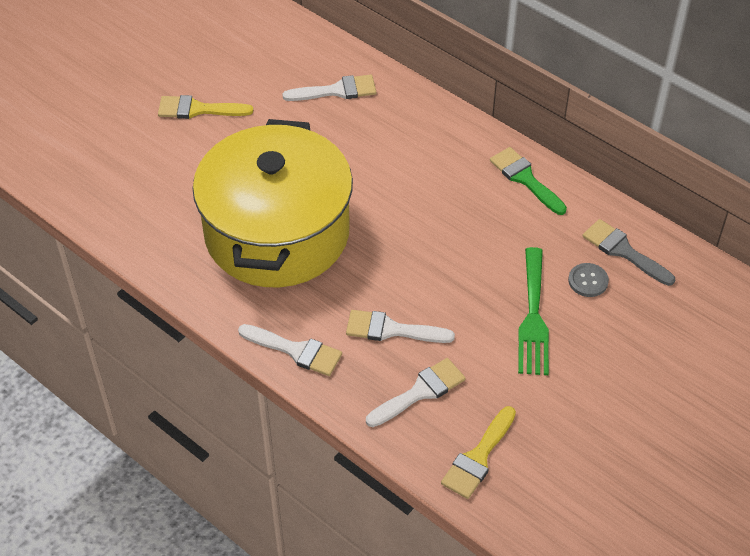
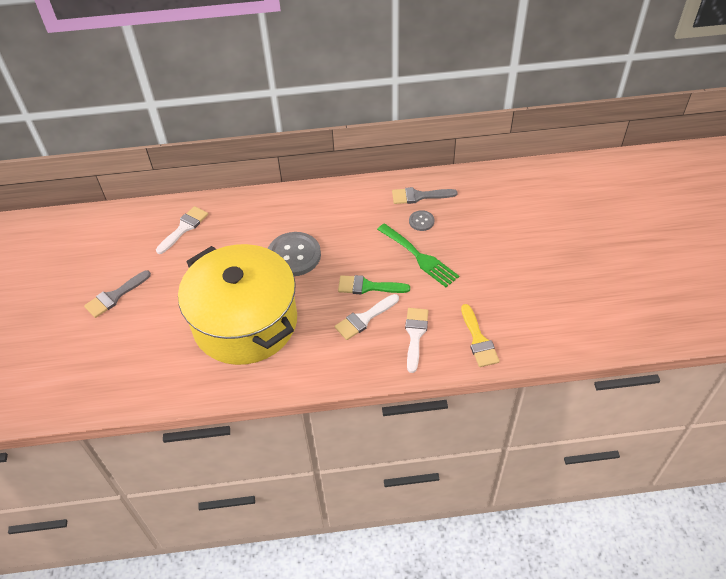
camera: 45 degrees left, 0 degrees up
yellow brush [158,95,253,119] -> grey brush [84,270,151,318]
white brush [238,324,342,376] -> none
green brush [490,147,567,215] -> green brush moved to [338,275,410,294]
none -> grey button [268,232,321,276]

